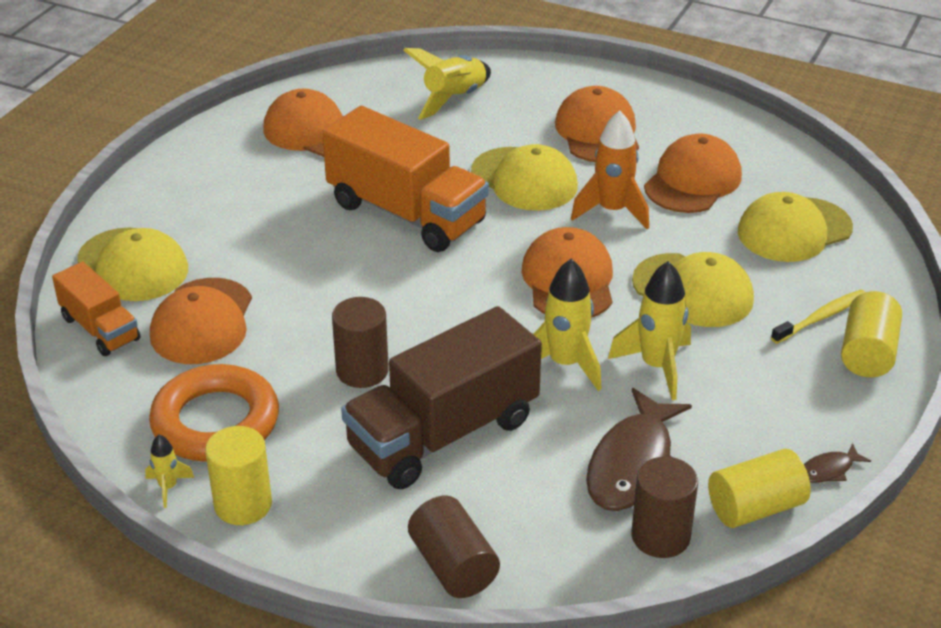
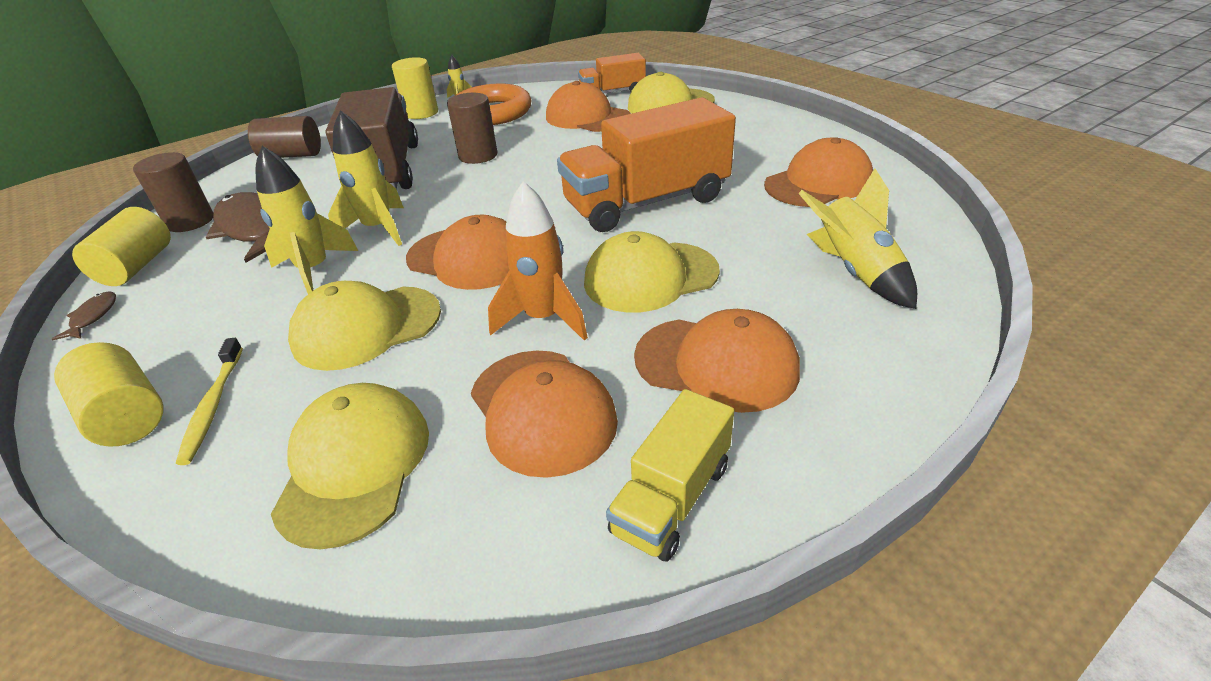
camera: 120 degrees right, 0 degrees up
none -> yellow truck [606,389,734,562]

